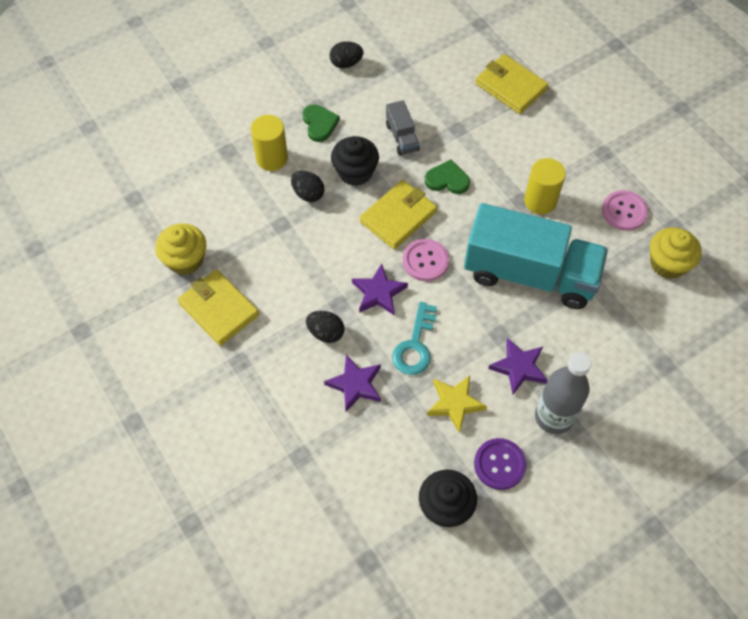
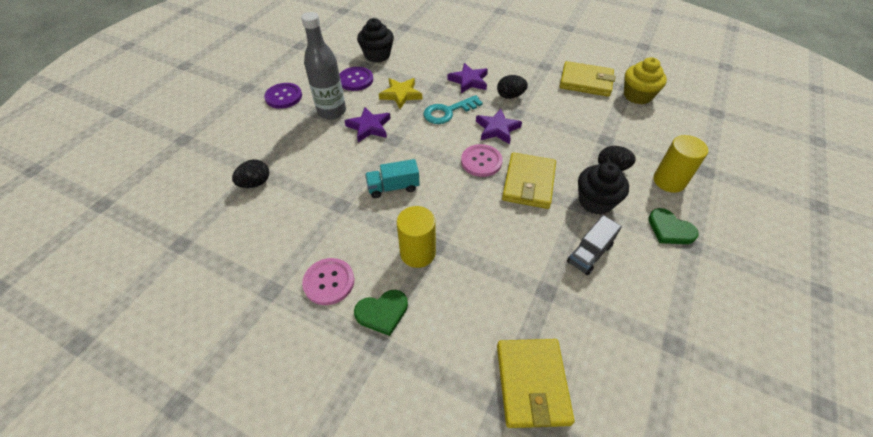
camera: 150 degrees right, 10 degrees down
black egg [329,41,363,68] -> black egg moved to [232,159,269,188]
grey truck [386,100,420,156] -> grey truck turned 90 degrees counterclockwise [567,215,622,275]
turquoise key [392,302,437,375] -> turquoise key turned 105 degrees counterclockwise [424,95,483,124]
green heart [425,159,470,194] -> green heart moved to [354,290,408,336]
turquoise truck [464,203,608,309] -> turquoise truck [365,159,420,198], size x0.42
yellow wallet [475,54,549,114] -> yellow wallet turned 75 degrees clockwise [497,339,575,428]
yellow cupcake [650,227,702,279] -> none
none -> purple button [264,83,302,109]

